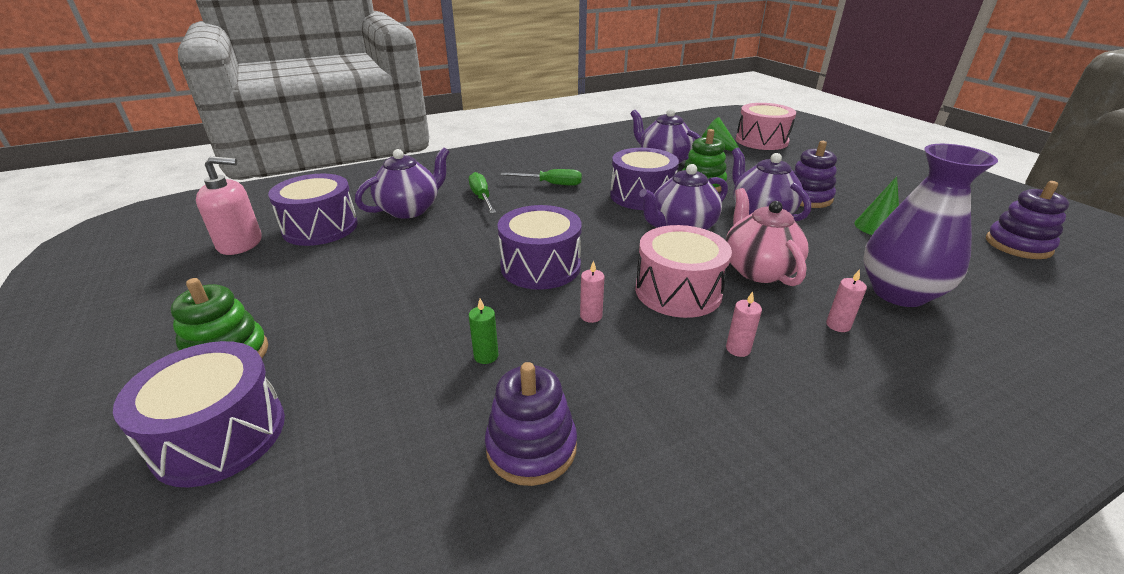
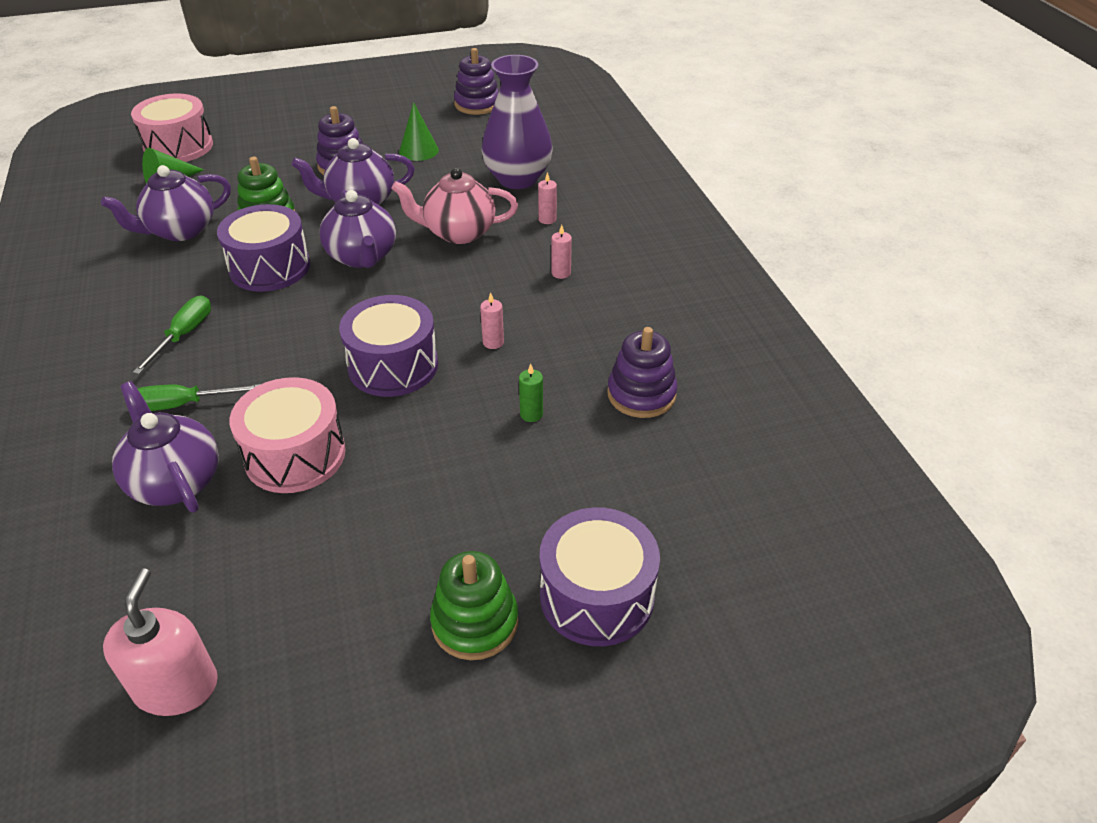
camera: 80 degrees left, 10 degrees up
purple drum [268,174,358,246] -> none
pink drum [635,225,732,318] -> pink drum moved to [230,377,346,493]

